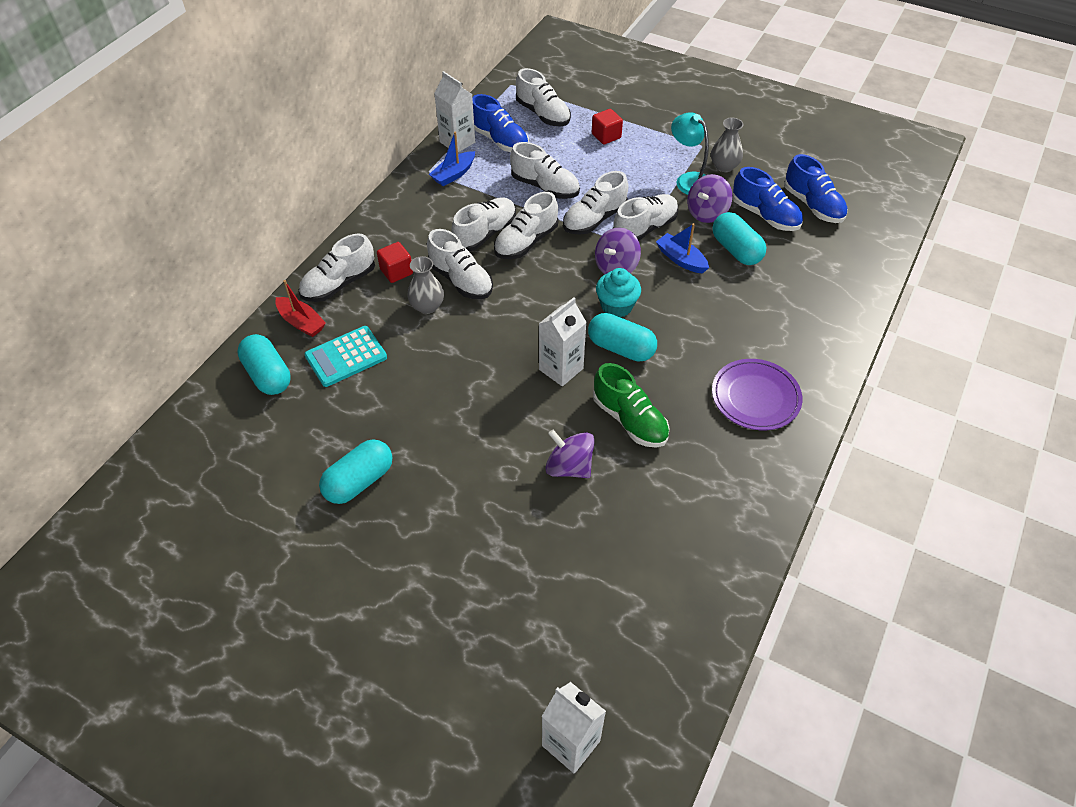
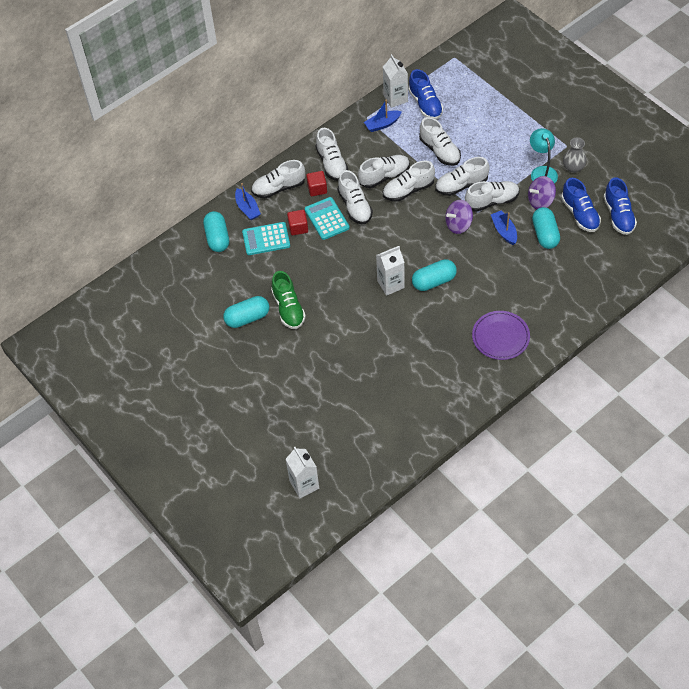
camera: 25 degrees right, 5 degrees up
red boat [275,280,326,337] -> blue boat [235,183,261,220]
grey vase [407,256,444,314] -> turquoise calculator [305,197,350,240]
white shoe [516,68,571,126] -> white shoe moved to [316,128,348,181]
purple spinning top [546,430,595,478] -> none
turquoise capsule [588,313,657,362] -> turquoise capsule turned 75 degrees counterclockwise [412,259,457,291]
red cube [592,109,623,144] -> red cube moved to [287,210,308,235]
green shoe [593,363,670,448] -> green shoe moved to [271,271,306,329]
turquoise cupcake [596,268,641,317] -> none

